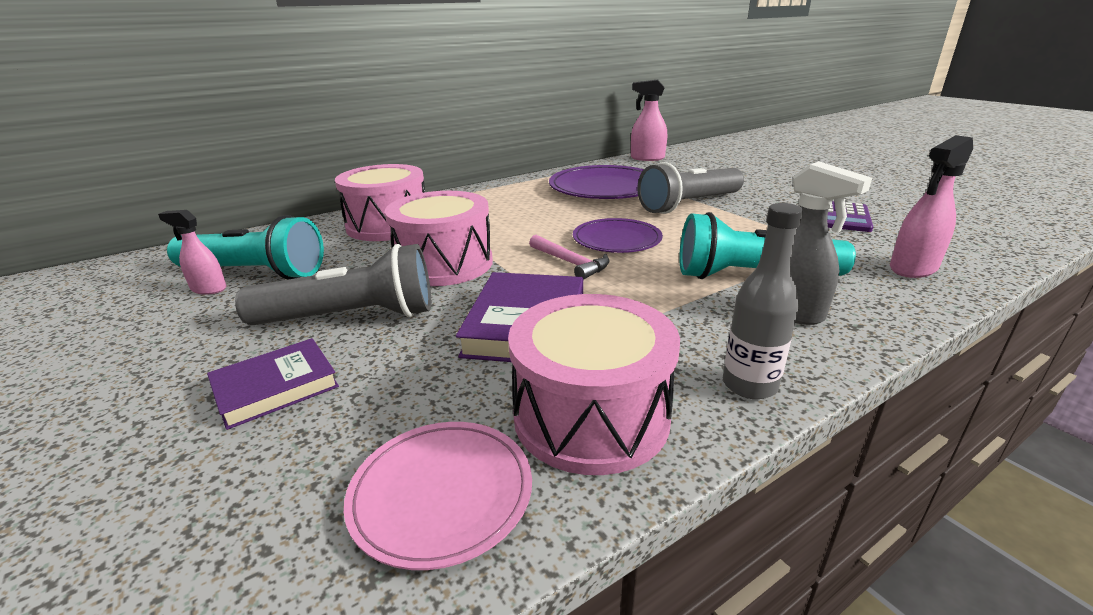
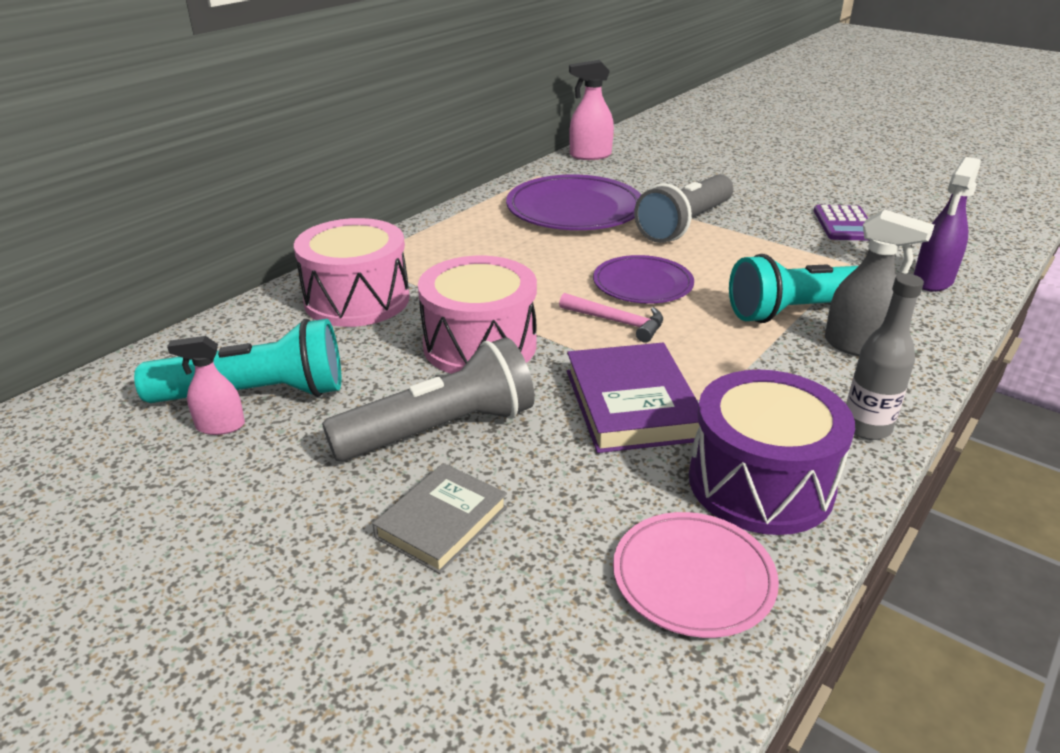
camera: 20 degrees left, 5 degrees up
purple book [207,338,339,430] -> grey book [372,463,507,574]
pink drum [508,294,680,475] -> purple drum [689,370,855,535]
pink spray bottle [890,135,973,278] -> purple spray bottle [914,157,981,292]

